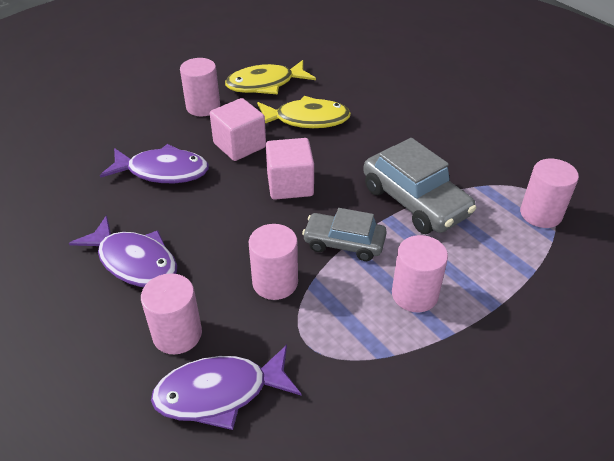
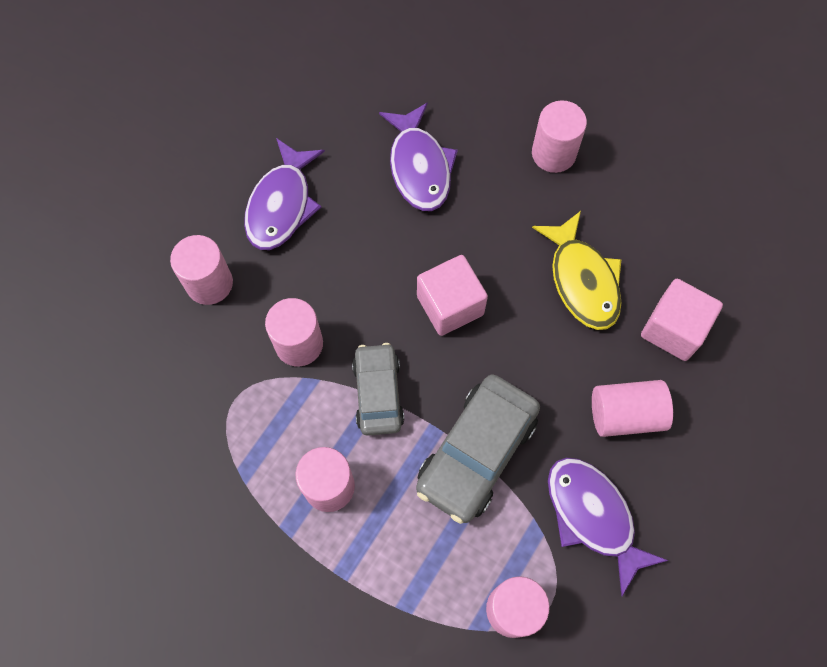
camera: 70 degrees right, 25 degrees up
purple fish [151,345,301,430] -> purple fish moved to [548,457,669,597]
pink cube [210,98,266,161] -> pink cube moved to [641,279,723,361]
yellow fish [225,60,316,94] -> none
none -> pink cylinder [592,380,673,437]

